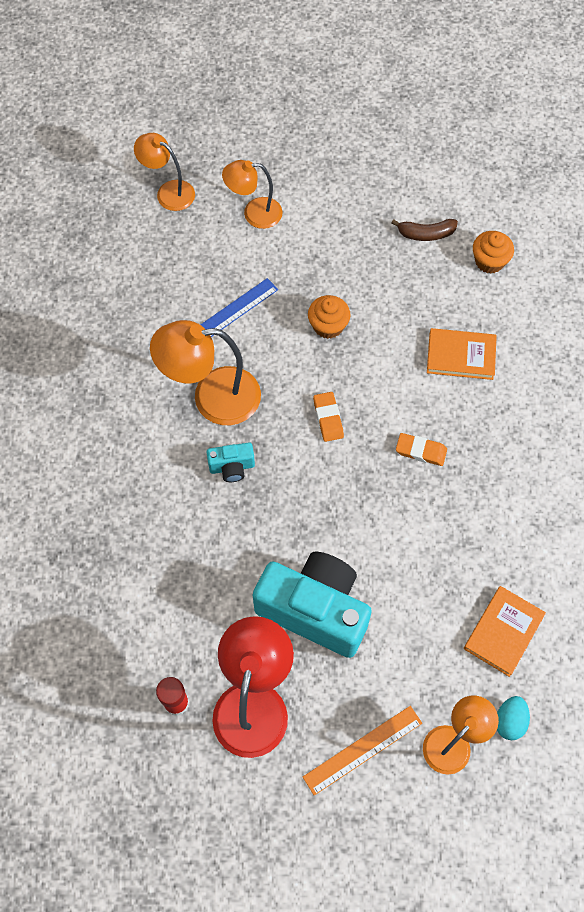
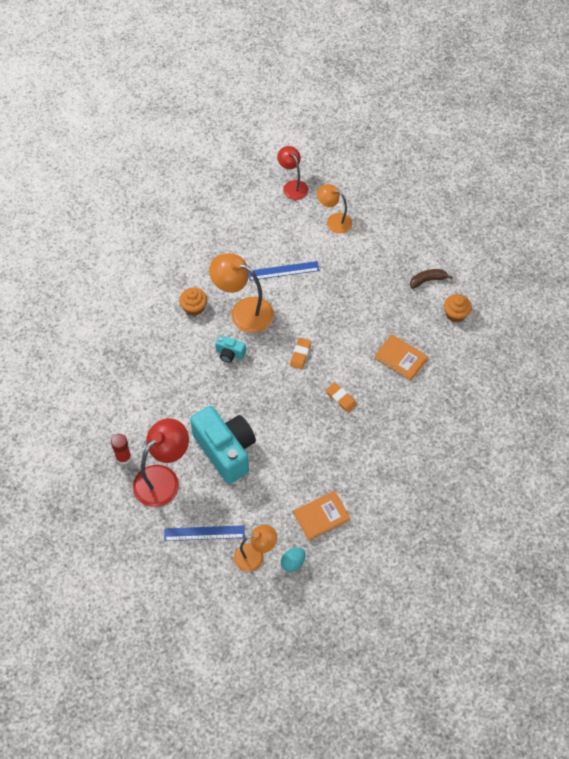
camera: 30 degrees right, 5 degrees down
orange lamp [134,133,195,211] -> red lamp [277,146,308,200]
orange ruler [303,706,422,795] -> blue ruler [164,525,245,541]
orange cupcake [308,295,351,339] -> orange cupcake moved to [179,288,207,316]
brown banana [392,219,458,241] -> brown banana turned 135 degrees clockwise [410,269,453,289]

